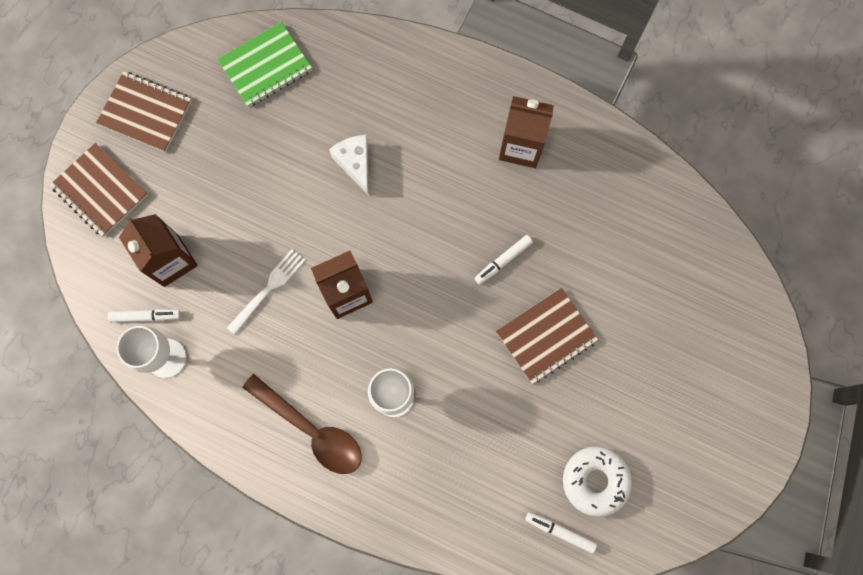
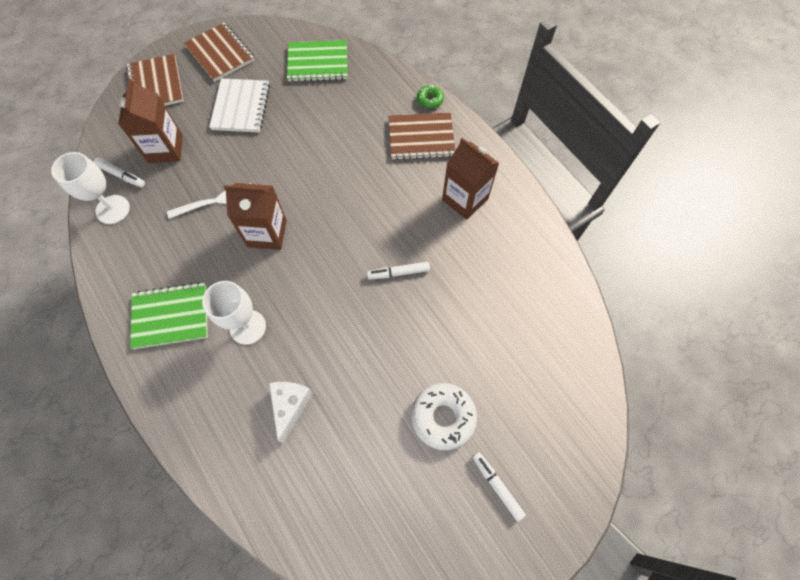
camera: 30 degrees right, 10 degrees down
brown spoon [243,374,362,474] -> green notebook [130,282,208,349]
white cheese [329,135,369,195] -> white cheese moved to [269,382,313,443]
brown notebook [496,288,598,384] -> brown notebook moved to [389,112,455,160]
white marker [525,512,597,553] -> white marker moved to [472,452,526,522]
white donut [563,446,632,517] -> white donut moved to [411,383,477,450]
none -> white notebook [209,78,270,133]
none -> green donut [417,85,444,109]

